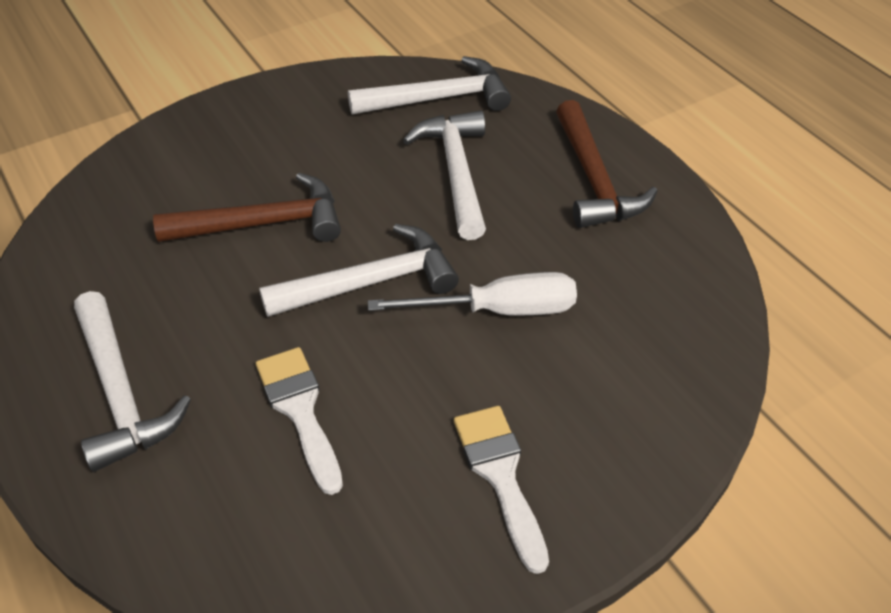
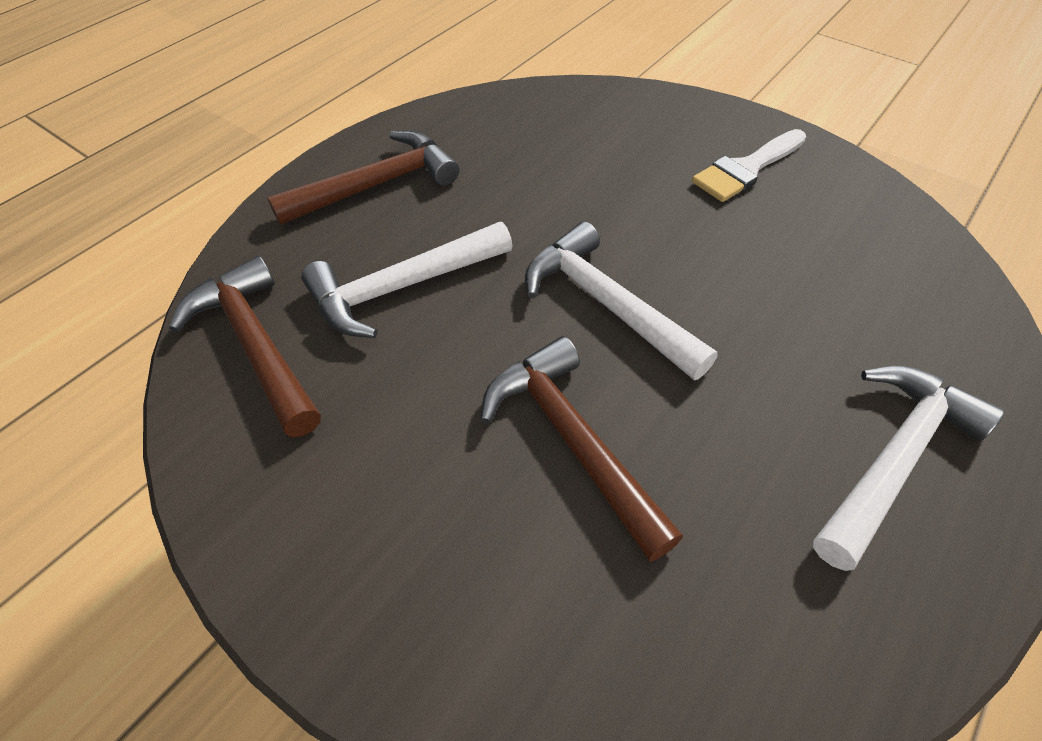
camera: 110 degrees left, 5 degrees up
white brush [256,347,343,495] -> none
white hammer [348,56,511,114] -> brown hammer [169,256,321,437]
white screwdriver [368,272,577,316] -> none

